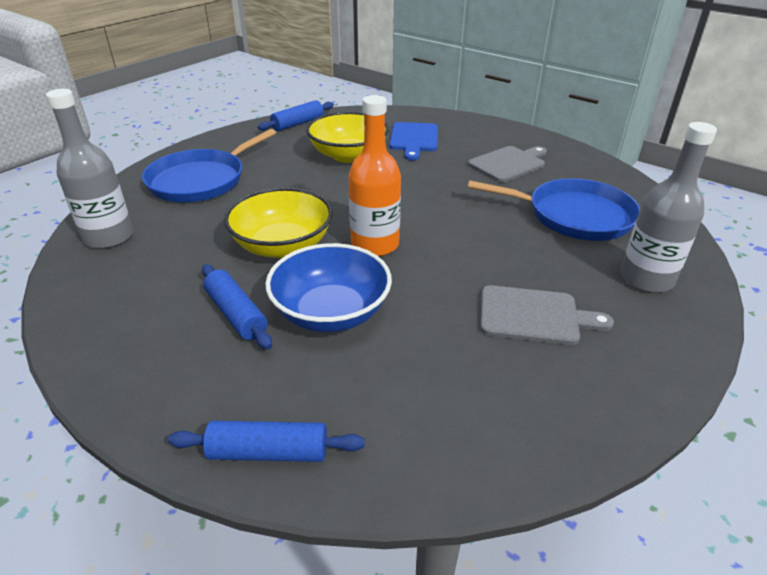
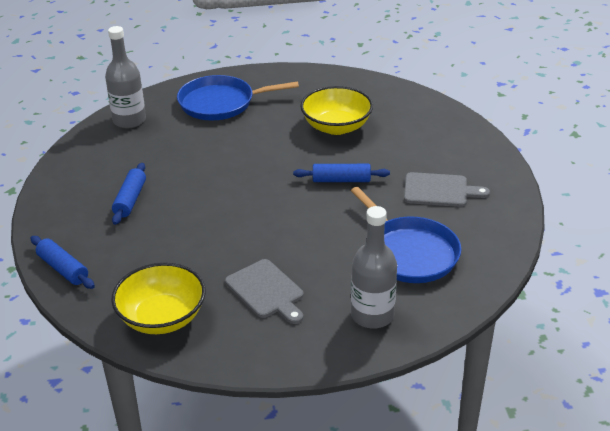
camera: 45 degrees right, 0 degrees up
yellow bowl [224,188,333,258] -> yellow bowl moved to [111,263,206,334]
blue rolling pin [258,100,334,131] -> blue rolling pin moved to [293,164,390,182]
blue bowl [265,243,392,332] -> none
orange bottle [348,95,401,256] -> none
blue cutting board [389,122,438,161] -> none

